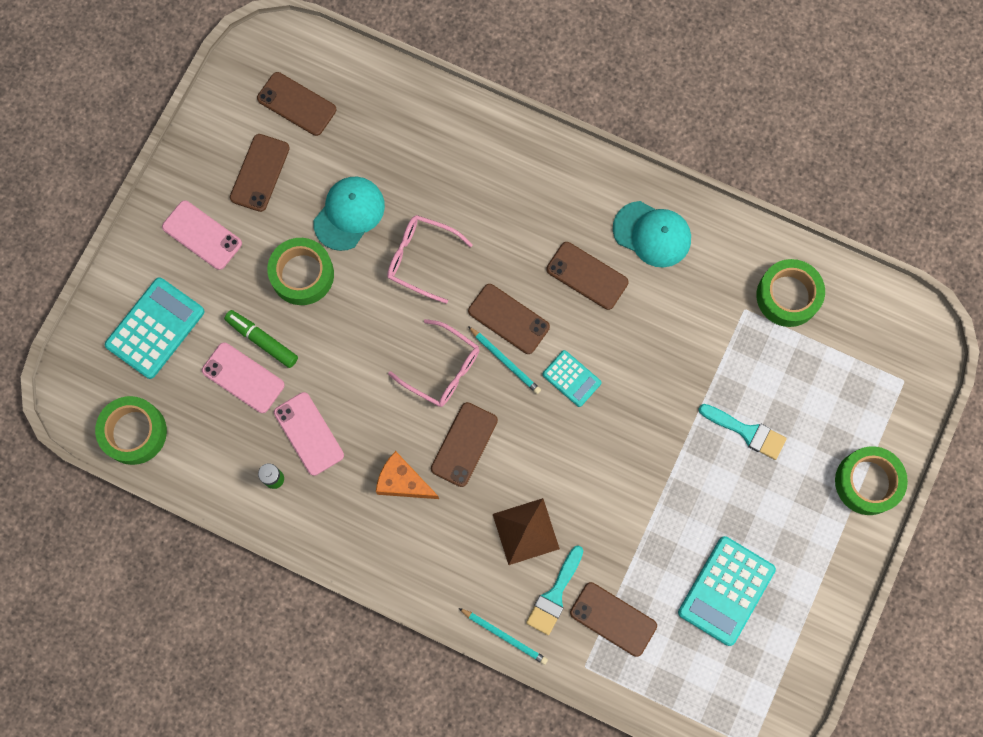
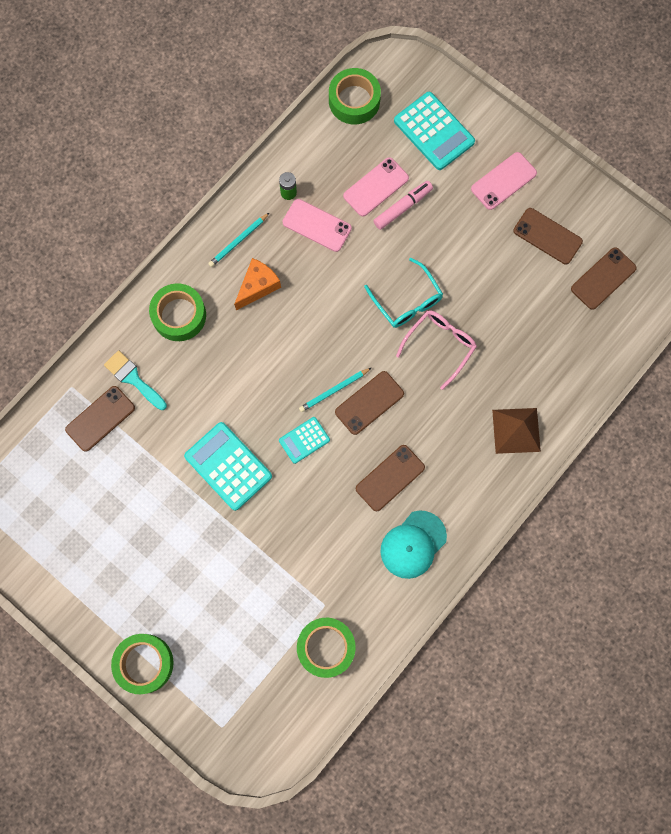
camera: 105 degrees right, 0 degrees up
green marker [224,310,298,368] -> pink marker [373,181,433,230]
green tape [267,238,334,305] -> green tape moved to [149,283,206,341]
pink phone [274,392,344,476] -> pink phone turned 45 degrees clockwise [283,199,352,252]
turquoise cap [313,177,385,251] -> none
pink glasses [388,319,479,407] -> none
brown phone [431,402,498,487] -> none
turquoise pencil [459,608,548,665] -> turquoise pencil moved to [208,213,269,267]
brown pyramid [493,498,560,565] -> brown pyramid moved to [492,408,541,454]
turquoise calculator [678,536,776,646] -> turquoise calculator moved to [184,422,272,511]
turquoise brush [699,404,787,460] -> none
none -> turquoise glasses [364,258,443,328]

